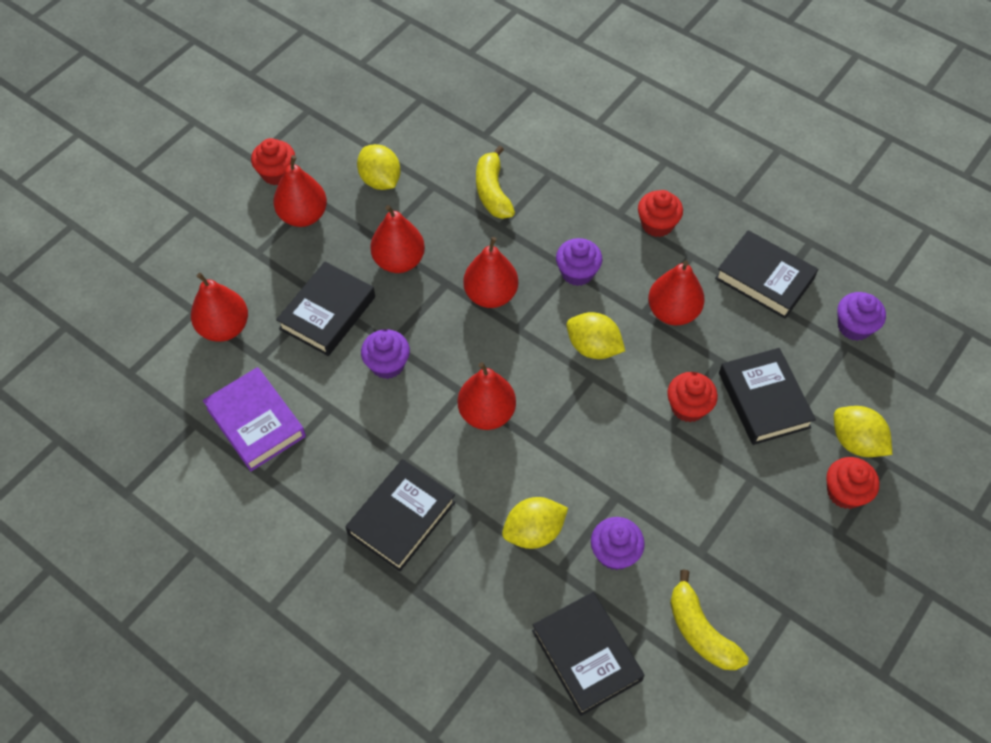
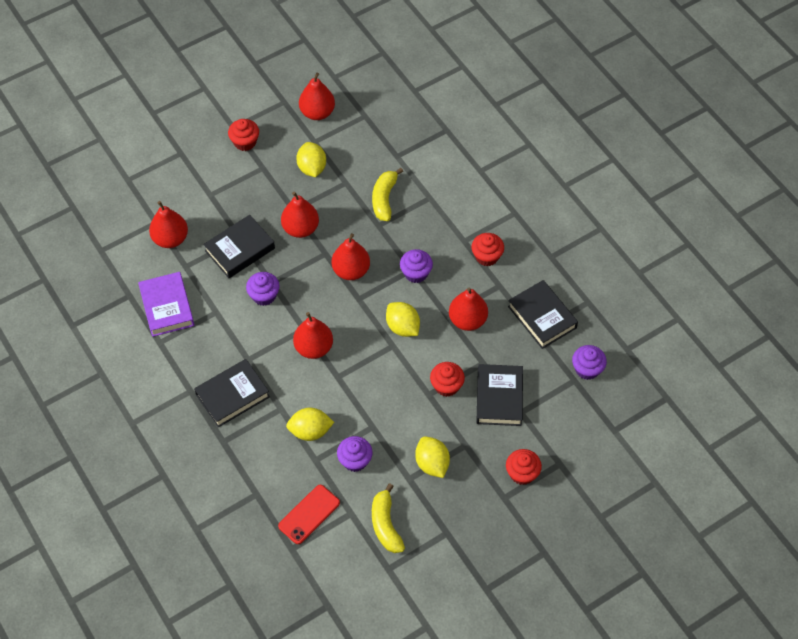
camera: 20 degrees right, 0 degrees up
red pear [273,155,327,227] -> red pear moved to [299,73,335,120]
black book [532,592,645,716] -> red phone [278,485,340,544]
yellow lemon [834,406,892,457] -> yellow lemon moved to [415,436,450,478]

